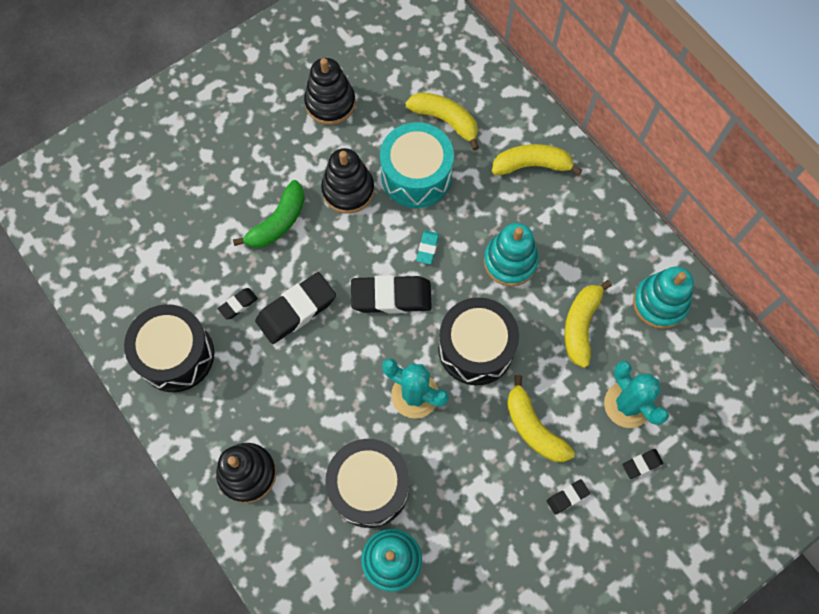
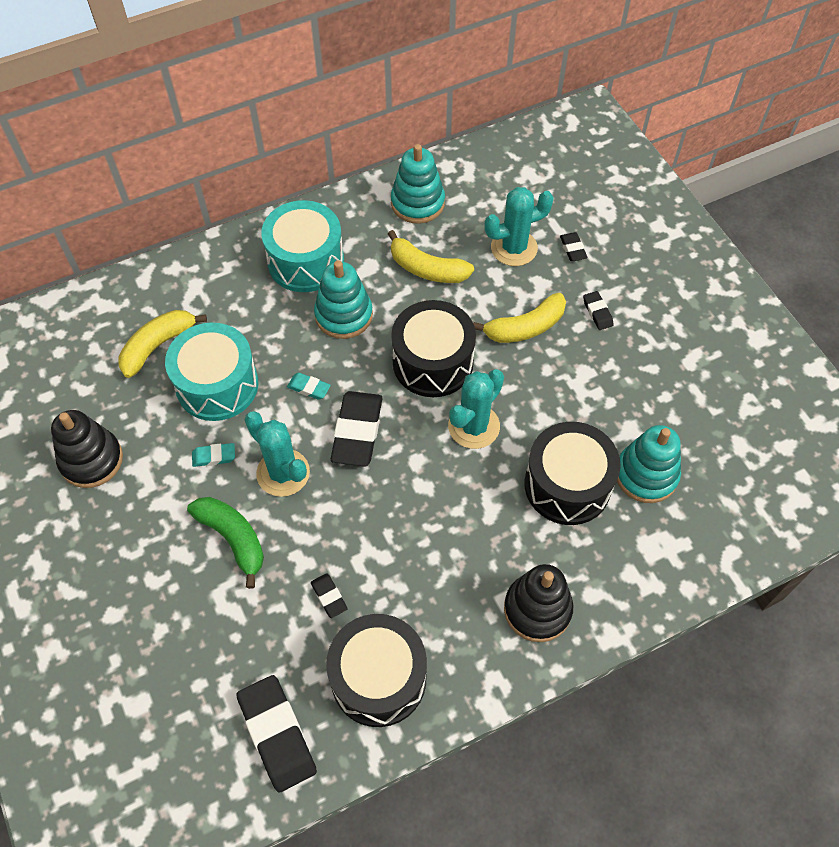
camera: 80 degrees left, 10 degrees down
black eraser [255,272,336,344] -> black eraser moved to [236,675,317,792]
black stacking toy [321,148,374,214] -> turquoise eraser [192,443,235,467]
yellow banana [492,144,582,175] -> none
none -> turquoise cactus [244,411,310,497]
none -> turquoise drum [261,200,344,292]

